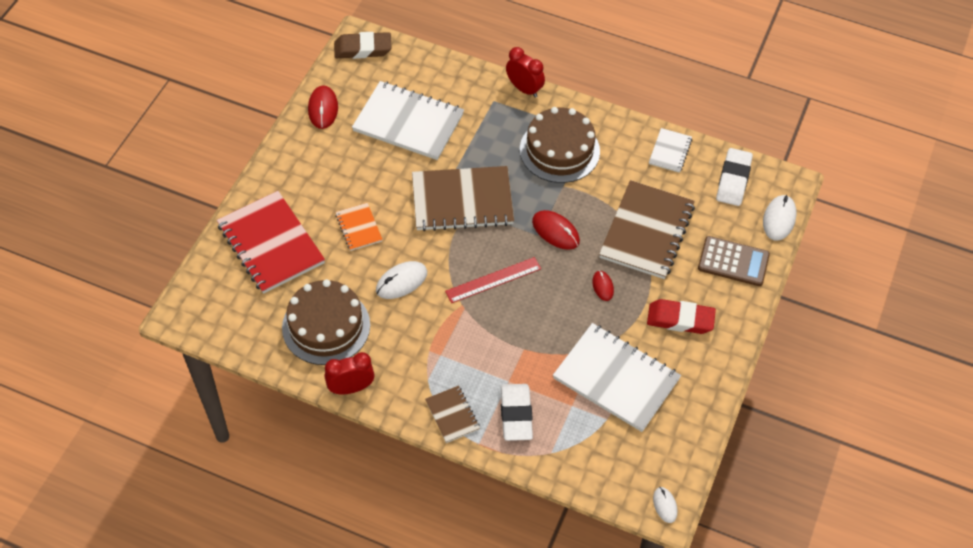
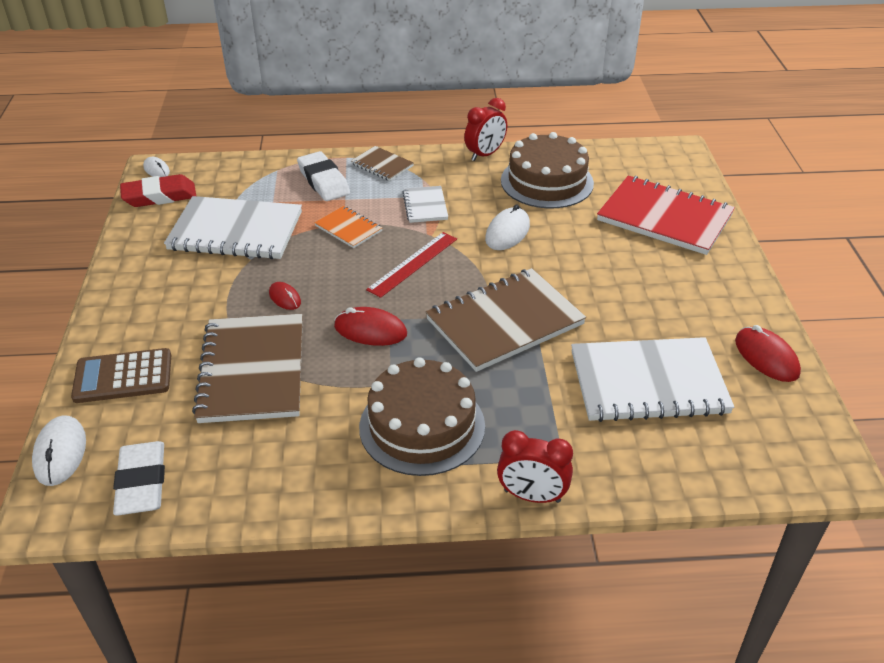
camera: 155 degrees right, 15 degrees down
brown eraser [334,32,391,59] -> none
orange notebook [335,203,383,251] -> orange notebook moved to [314,206,382,248]
red eraser [647,299,716,334] -> red eraser moved to [120,174,196,207]
white notebook [649,128,692,173] -> white notebook moved to [402,186,448,223]

